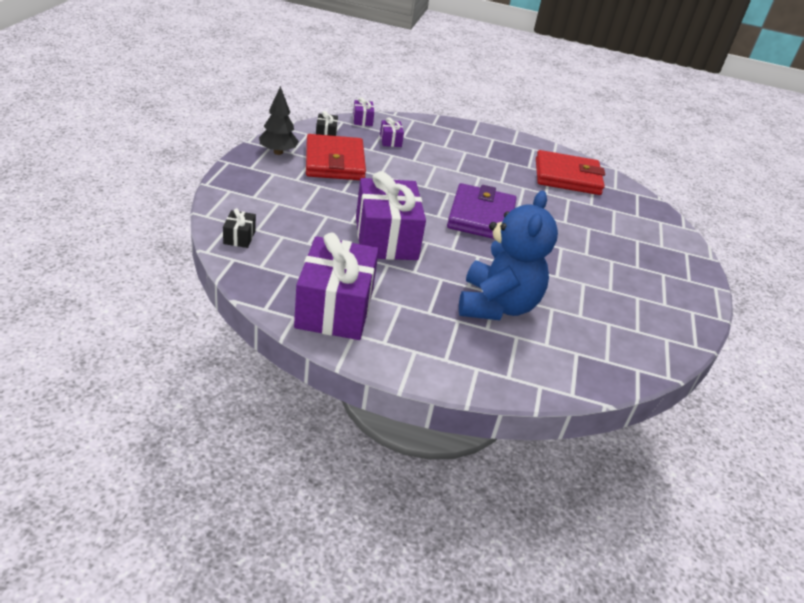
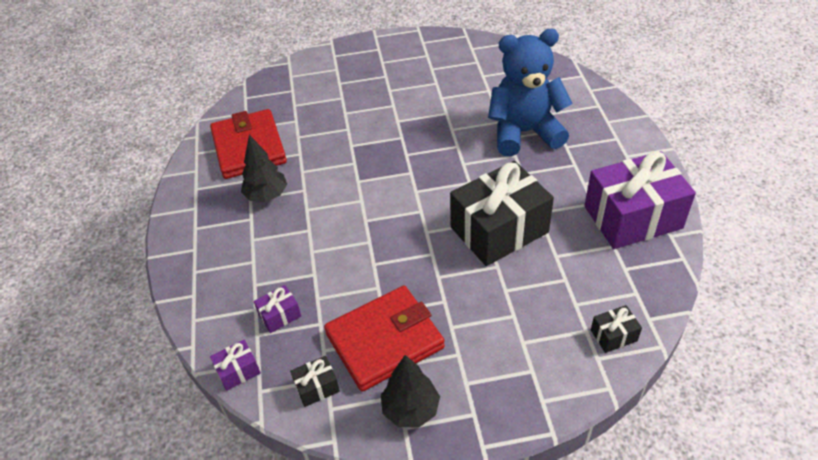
camera: 105 degrees left, 10 degrees up
purple gift [356,171,426,260] -> black gift [450,161,554,266]
purple wallet [447,183,517,239] -> none
none -> black tree [241,135,287,202]

